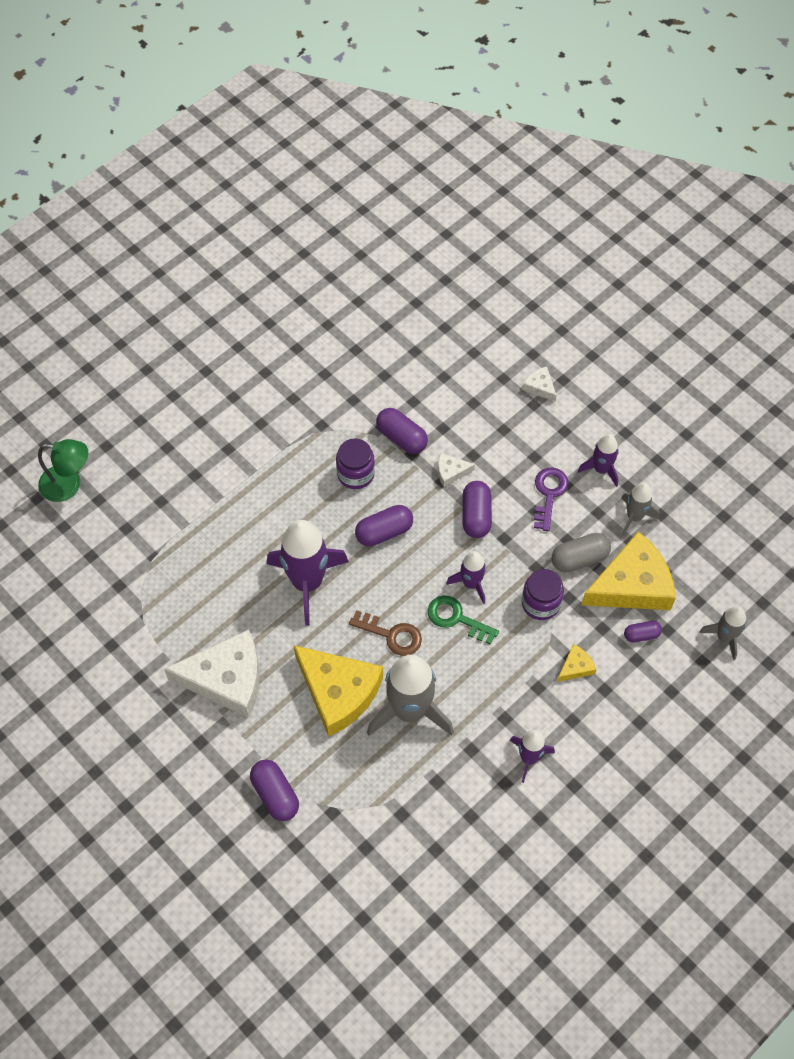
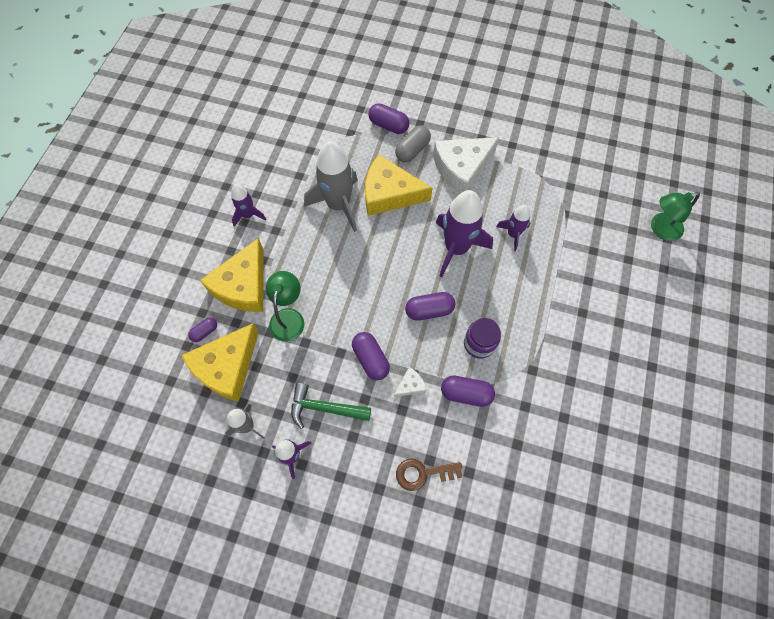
camera: 150 degrees right, 5 degrees up
brown key [349,610,422,656] -> brown key moved to [396,458,462,491]
purple capsule [355,505,413,546] -> purple capsule turned 45 degrees clockwise [405,292,456,321]
green key [428,595,499,645] -> none
purple rocket [446,551,486,604] -> purple rocket moved to [496,205,530,252]
white cheese [522,366,557,402] -> none
purple jar [522,569,564,620] -> green lamp [266,271,304,341]
purple key [534,468,568,531] -> green hammer [291,383,371,429]
grey capsule [552,533,611,572] -> grey capsule moved to [395,125,431,162]
yellow cheese [557,644,597,682] -> yellow cheese [200,238,263,312], size x2.33
grey rocket [699,606,746,661] -> none

